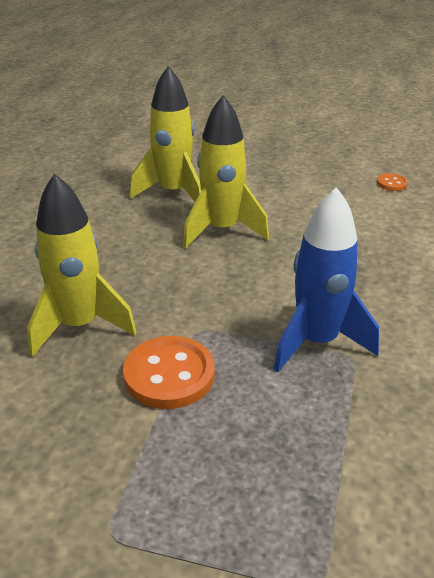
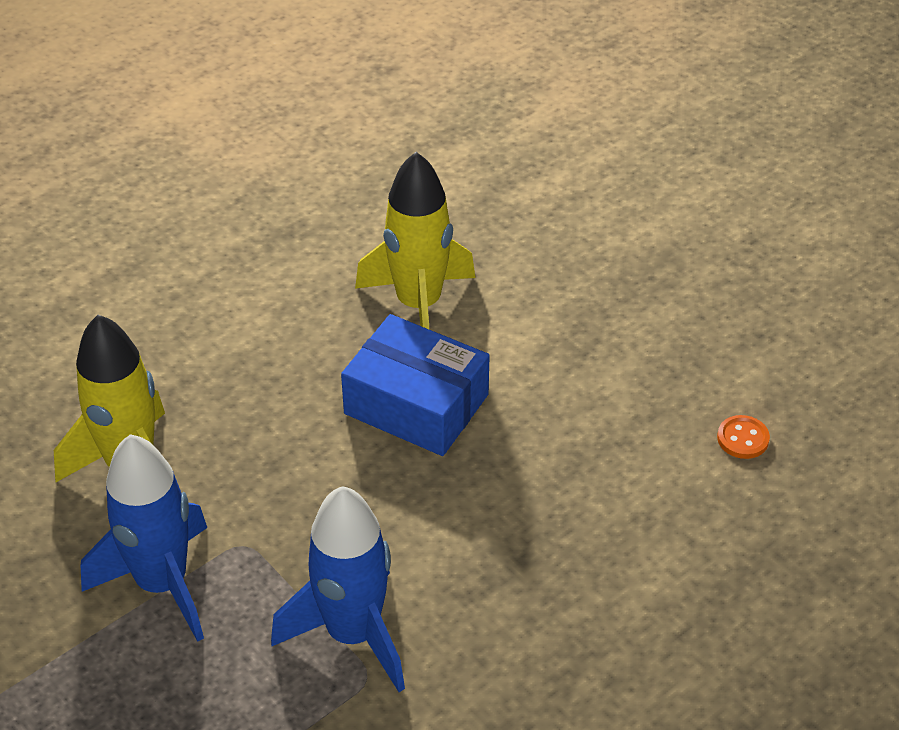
camera: 35 degrees right, 10 degrees up
orange button [123,336,215,409] -> blue rocket [81,434,207,642]
yellow rocket [183,95,269,248] -> blue box [341,314,490,456]

